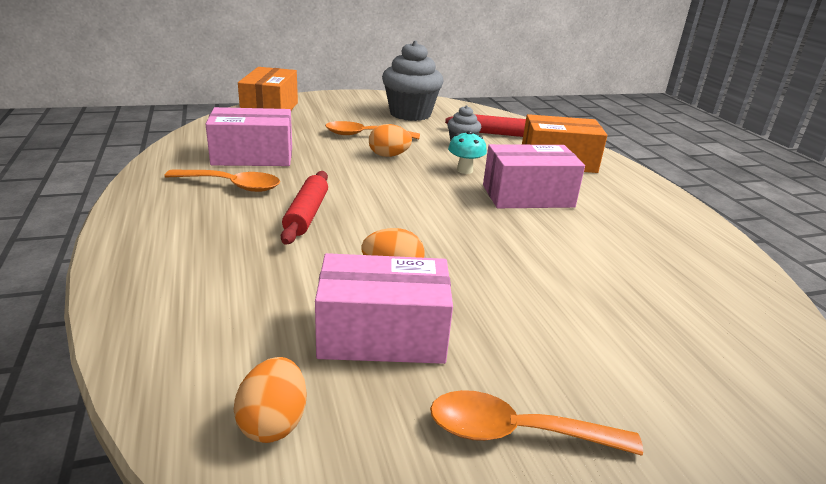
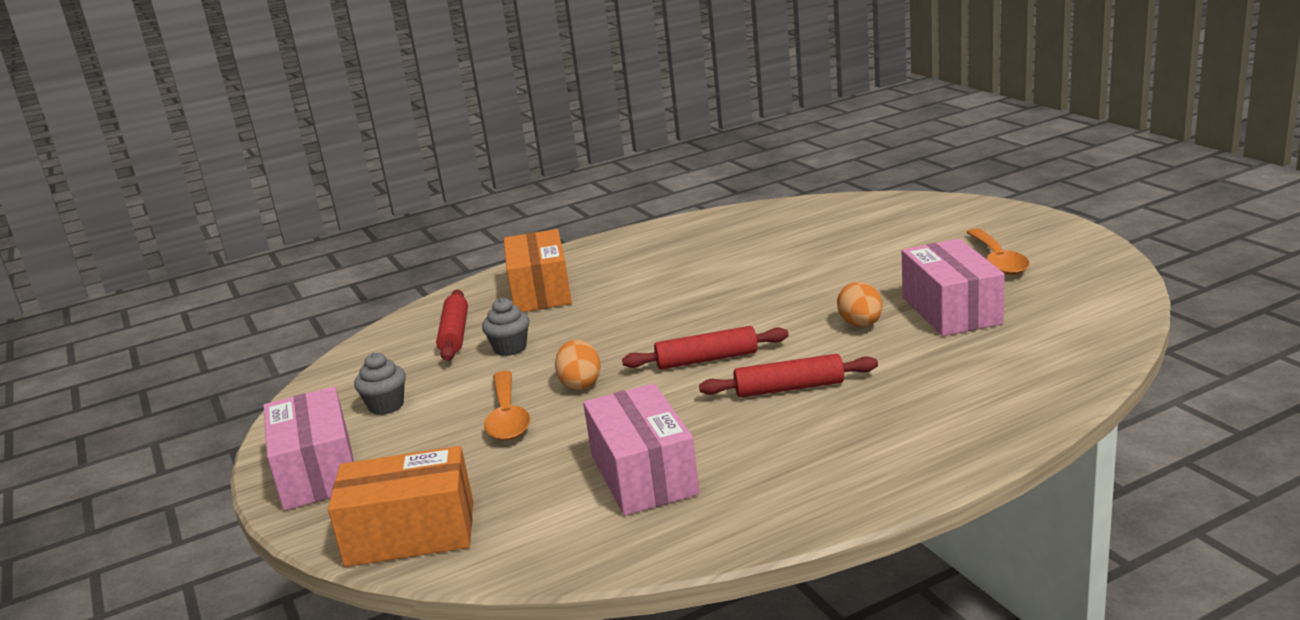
camera: 95 degrees left, 5 degrees down
orange spoon [164,170,280,192] -> none
orange egg [234,357,306,443] -> none
grey cupcake [382,41,444,121] -> grey cupcake [354,352,406,415], size x0.50
turquoise mushroom [448,131,487,174] -> none
pink box [483,144,585,208] -> pink box moved to [263,387,354,511]
none -> red rolling pin [622,326,789,370]

